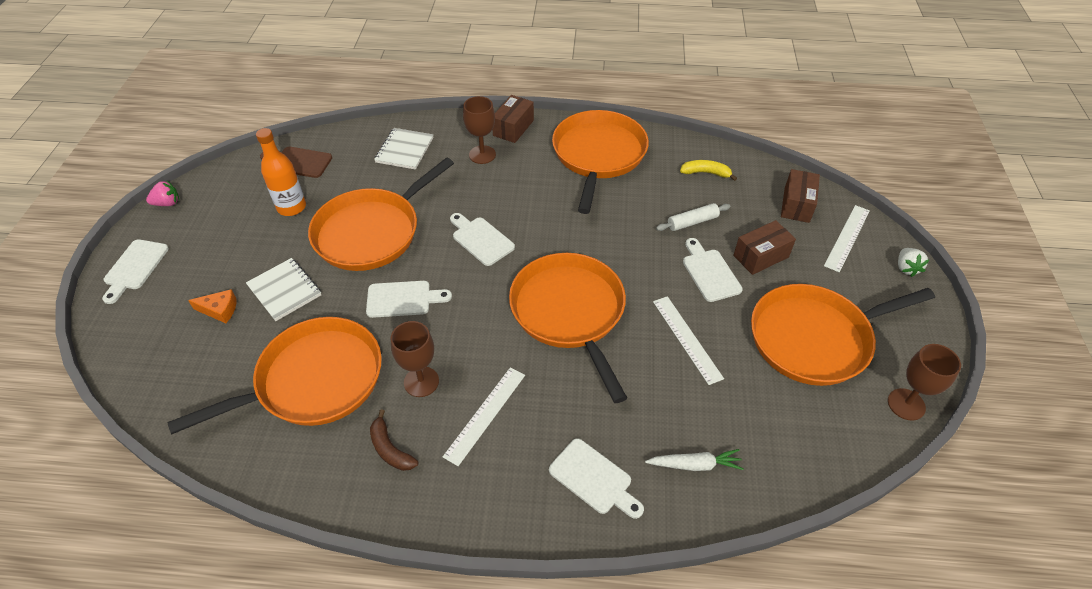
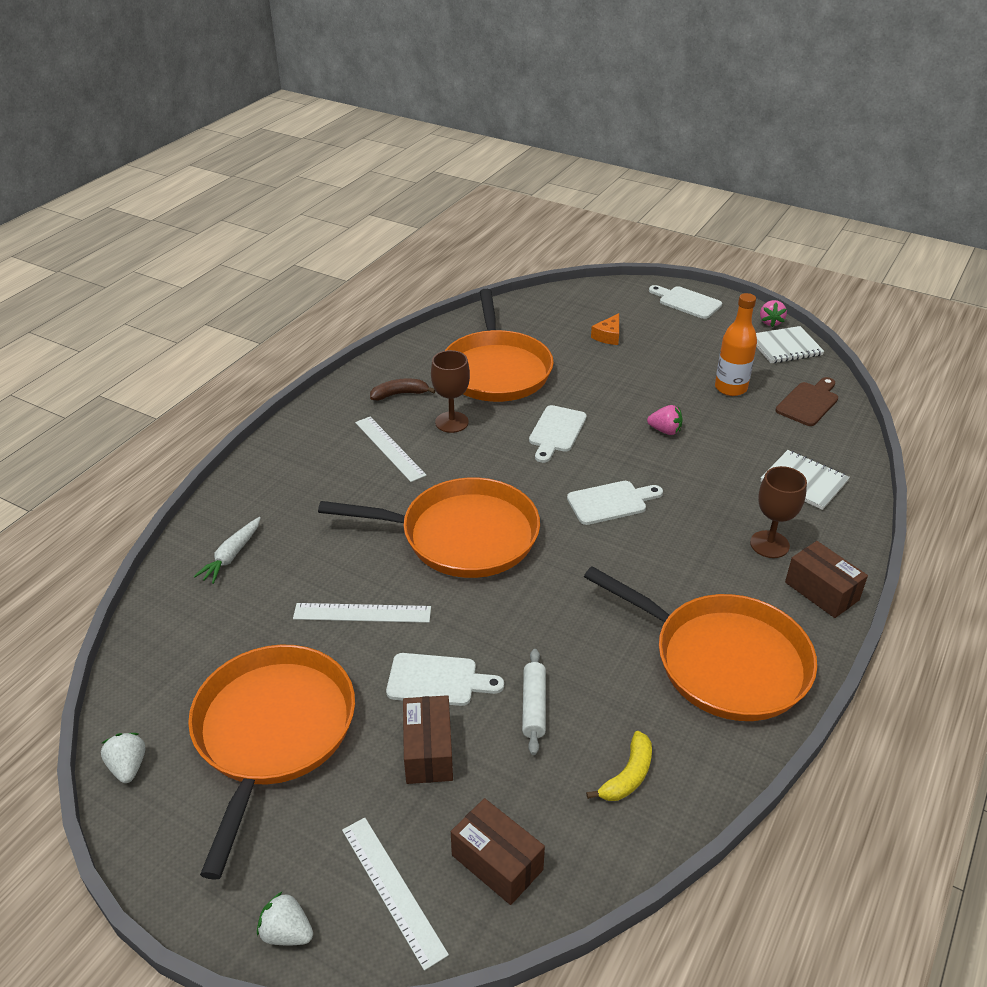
camera: 115 degrees right, 10 degrees down
white notebook [246,258,321,321] -> white notebook moved to [756,326,824,363]
orange pan [308,158,454,271] -> pink strawberry [647,405,683,435]
white cutting board [549,438,644,519] -> none
brown goblet [888,344,961,421] -> white strawberry [101,733,145,783]

